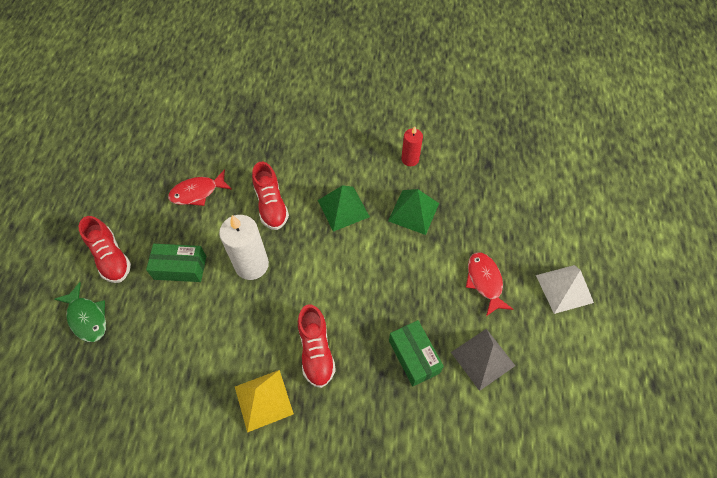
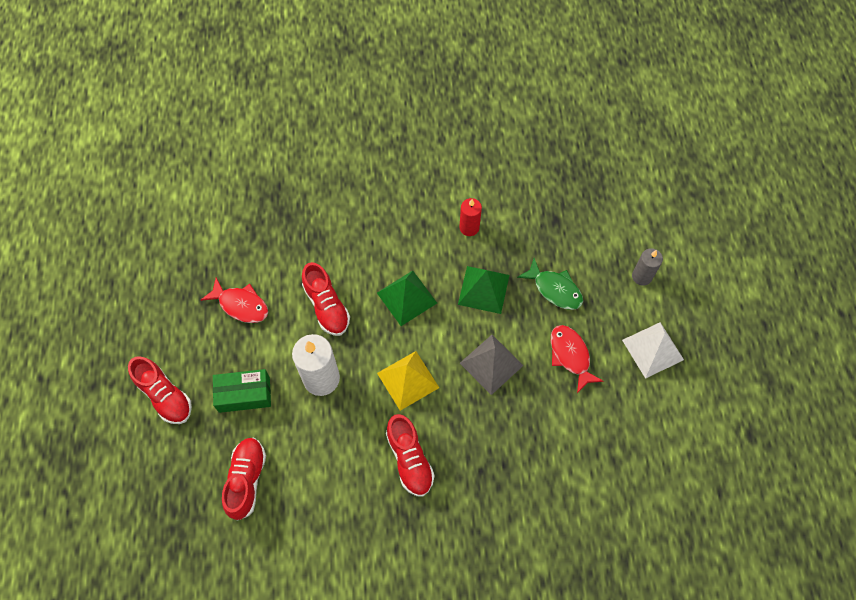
camera: 10 degrees left, 5 degrees up
green fish [54,282,106,342] -> green fish moved to [517,258,583,310]
red fish [168,169,232,206] -> red fish turned 120 degrees counterclockwise [201,278,268,323]
yellow pyramid [235,370,294,433] -> yellow pyramid moved to [377,351,439,411]
green box [389,320,444,386] -> none
grey pyramid [451,329,515,391] -> grey pyramid moved to [460,335,524,395]
none -> red shoe [222,438,266,521]
none -> grey candle [632,248,663,286]

